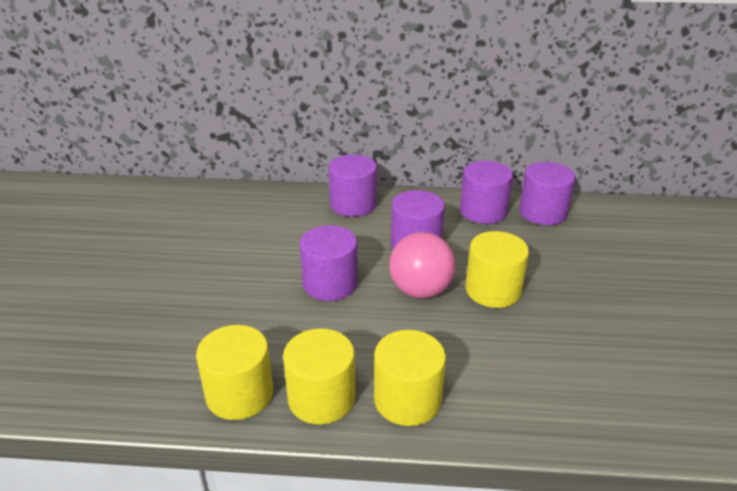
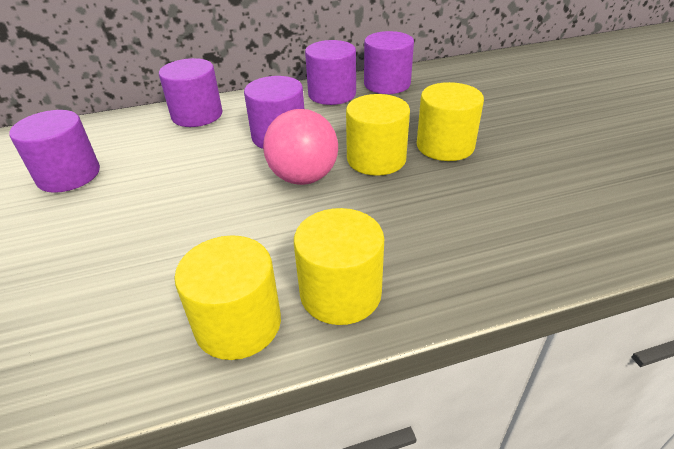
camera: 20 degrees left, 5 degrees up
yellow cylinder [196,325,273,420] -> yellow cylinder moved to [417,82,484,161]
purple cylinder [300,225,358,301] -> purple cylinder moved to [9,110,100,193]

